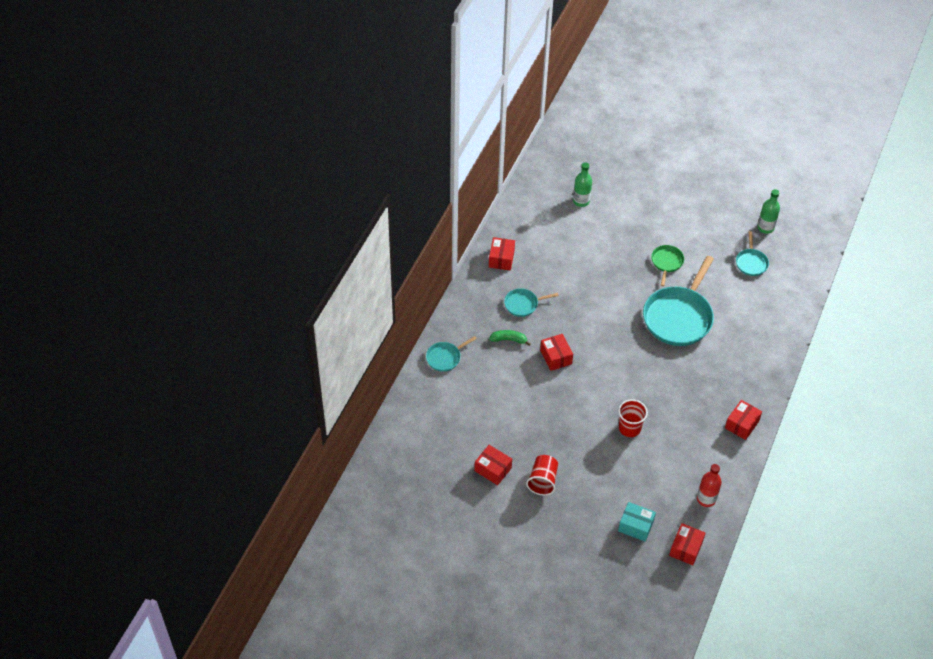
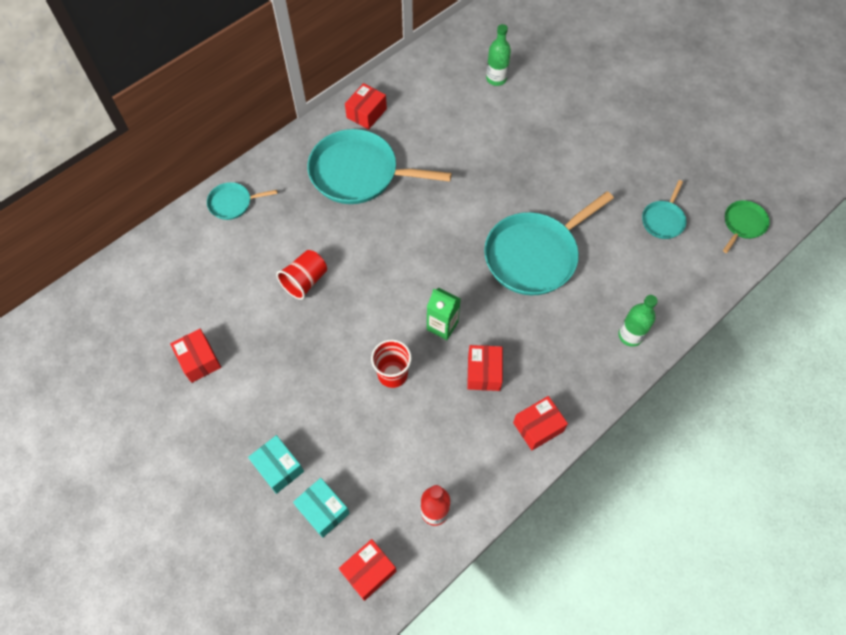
camera: 25 degrees right, 10 degrees up
green banana [489,330,531,346] -> none
turquoise pan [504,288,559,317] -> turquoise pan [307,129,452,204], size x2.07
red cup [526,455,558,496] -> red cup moved to [276,250,327,300]
red box [540,334,573,371] -> red box moved to [467,345,503,391]
green pan [651,245,684,286] -> green pan moved to [723,200,770,253]
green bottle [757,189,780,234] -> green bottle moved to [618,295,658,347]
none -> turquoise box [248,435,304,494]
none -> green carton [427,288,461,340]

